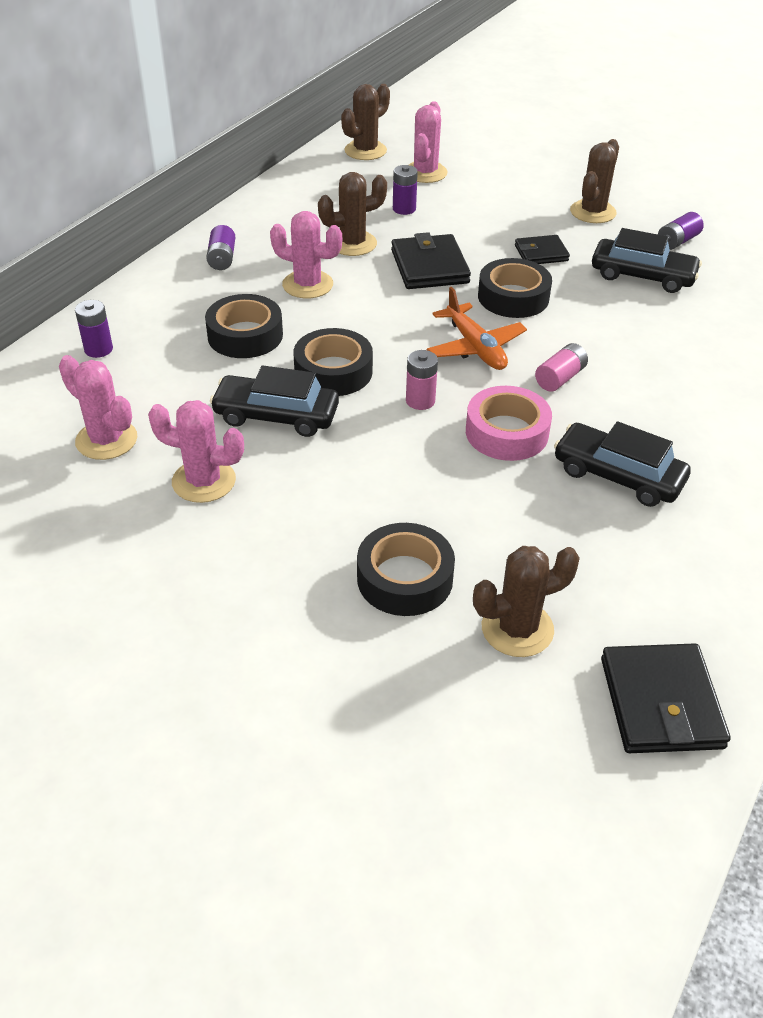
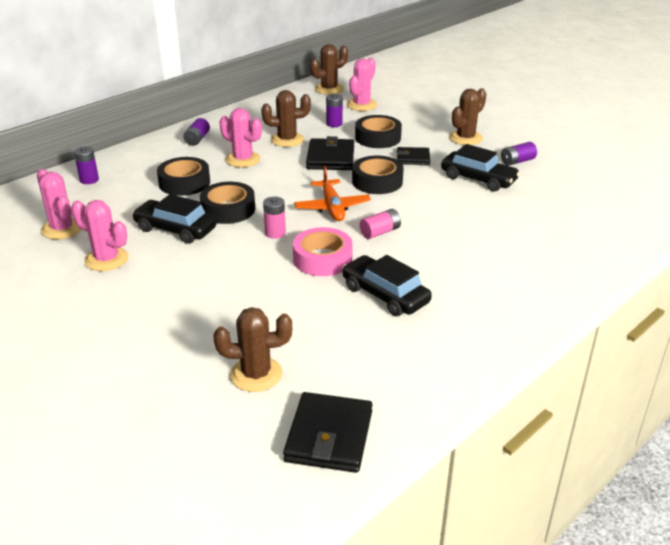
camera: 15 degrees right, 10 degrees down
black tape [357,523,455,616] -> black tape moved to [355,115,402,148]

